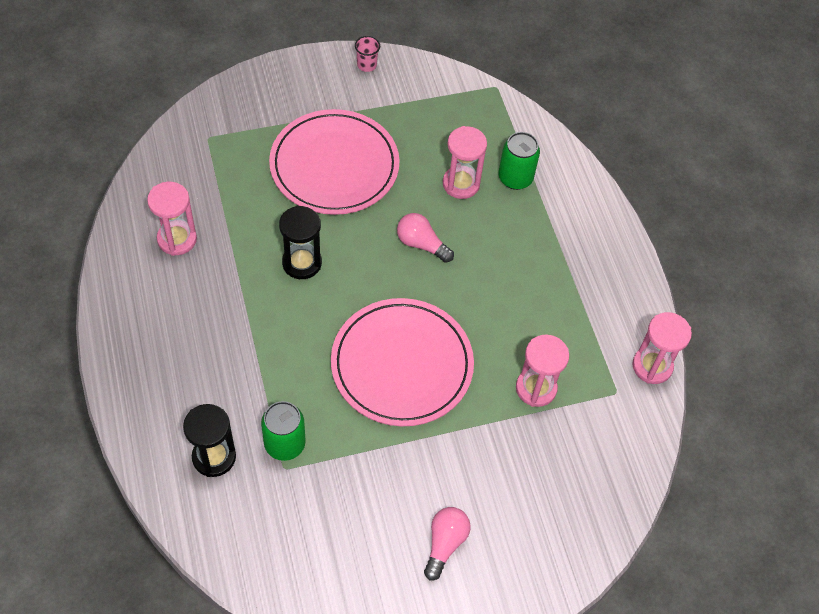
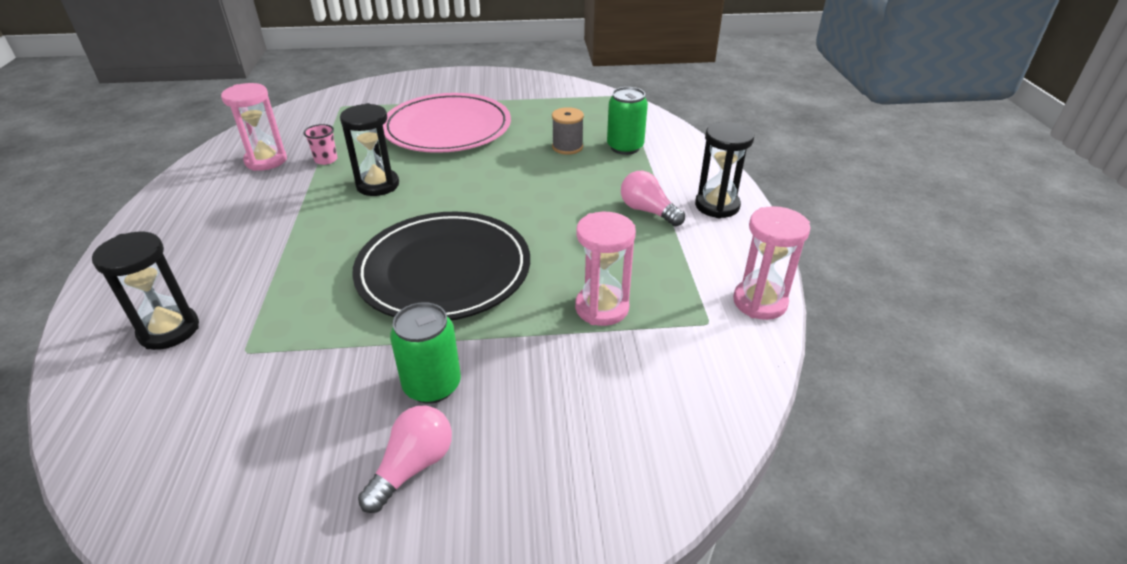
camera: 15 degrees right, 20 degrees down
green can [261,401,306,461] -> green can moved to [390,302,461,404]
pink plate [331,298,474,426] -> black plate [352,212,530,320]
pink cup [355,36,380,72] -> pink cup moved to [303,124,337,165]
pink light bulb [397,213,454,263] -> pink light bulb moved to [621,171,685,226]
pink hourglass [443,126,487,199] -> grey spool [552,107,584,155]
none -> black hourglass [695,122,754,218]

